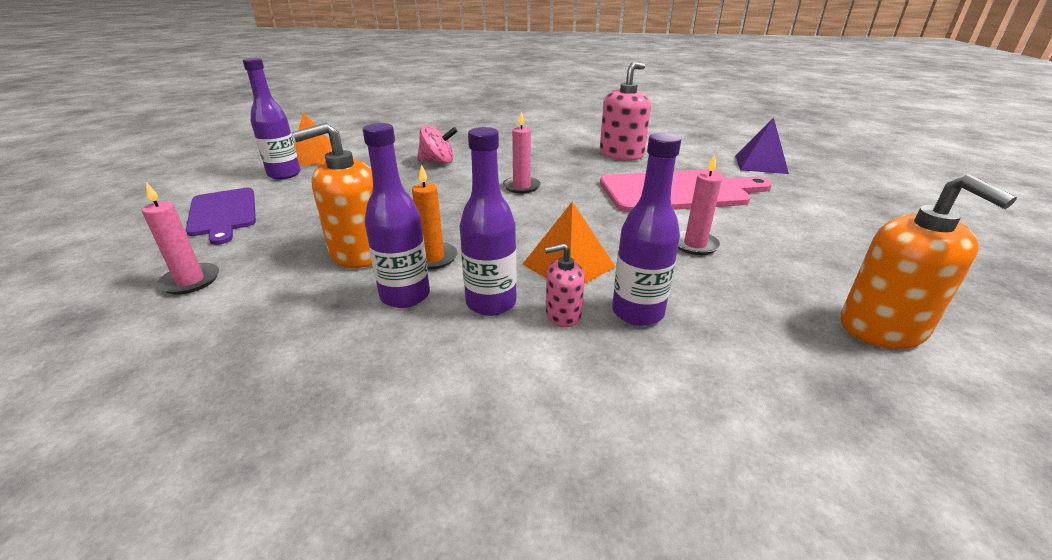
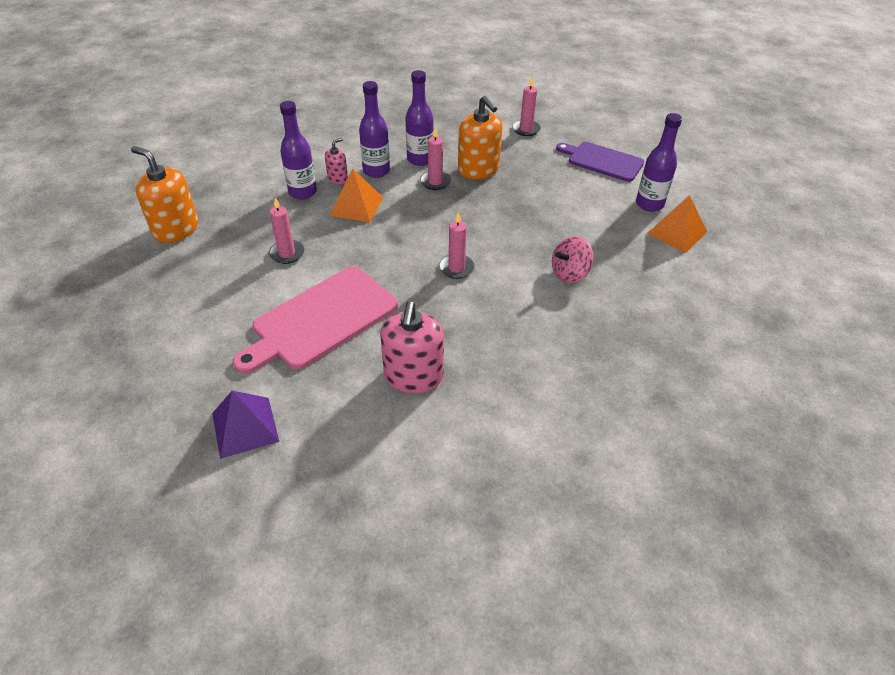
camera: 145 degrees right, 15 degrees up
orange soap dispenser [292,123,373,268] -> orange soap dispenser turned 120 degrees clockwise [458,96,503,180]
orange candle [412,164,457,270] -> pink candle [420,127,451,190]

